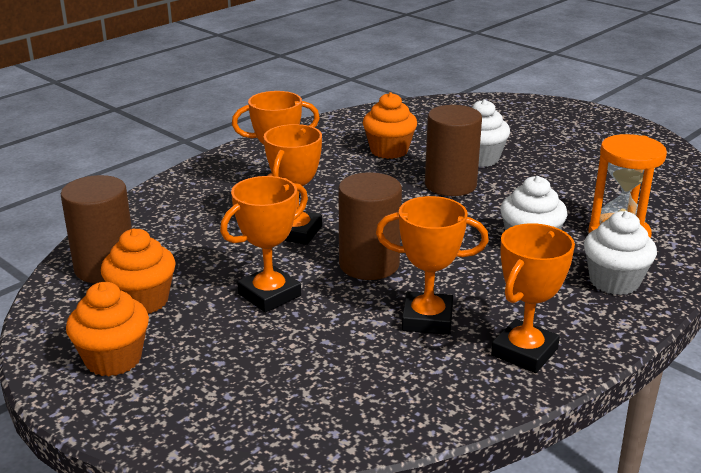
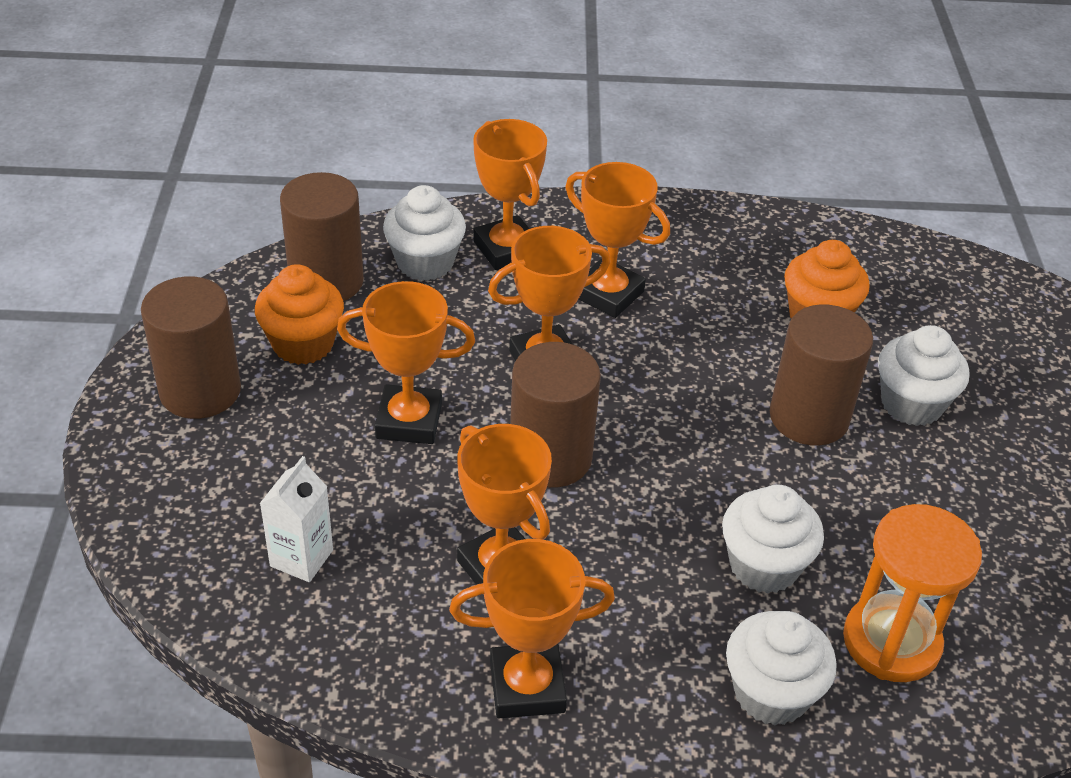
camera: 45 degrees right, 15 degrees up
orange cupcake [66,282,149,376] -> brown cylinder [141,276,241,419]
none -> white carton [259,456,333,582]
none -> white cupcake [383,185,466,281]
none -> orange trophy [473,119,547,270]

